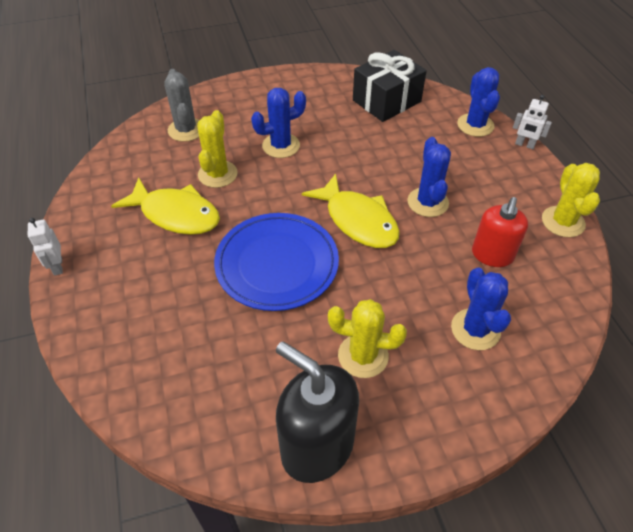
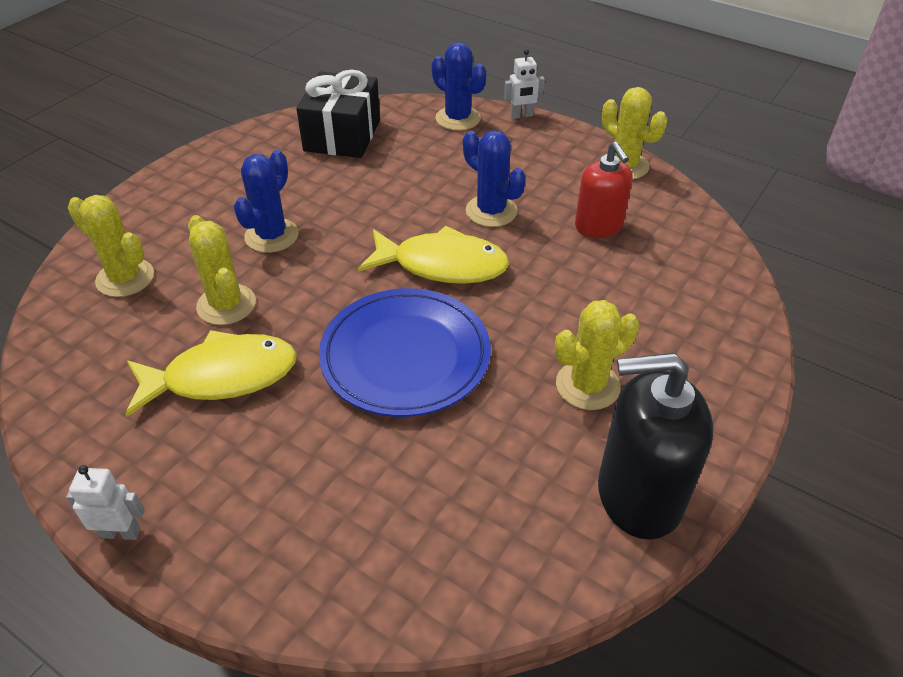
camera: 40 degrees left, 5 degrees down
white robot [28,218,63,276] -> white robot turned 150 degrees clockwise [66,465,145,540]
grey cactus [164,69,199,142] -> yellow cactus [68,195,154,297]
blue cactus [451,268,511,350] -> none

